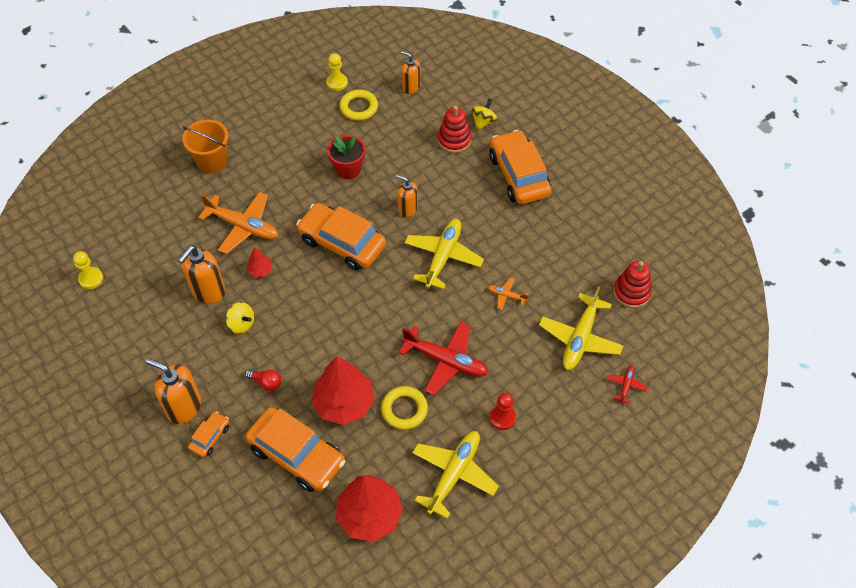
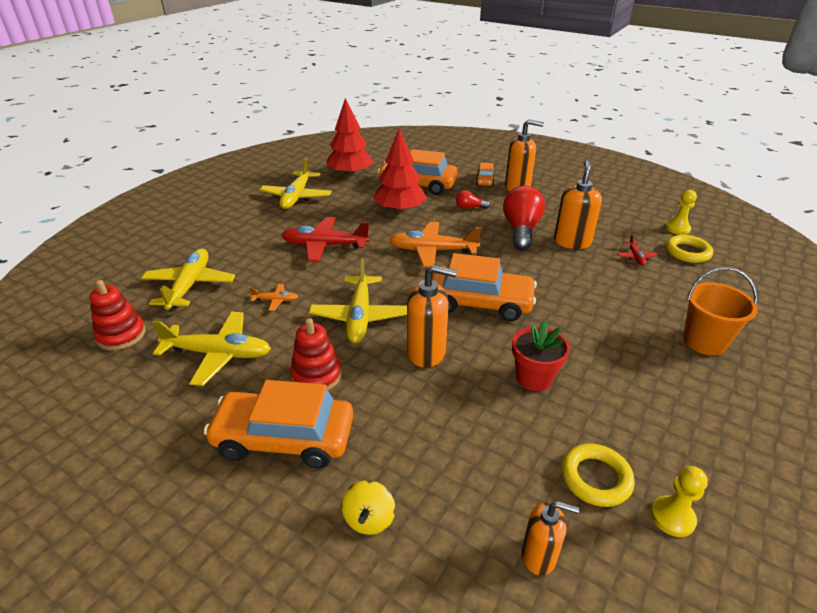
camera: 160 degrees right, 20 degrees down
orange plane [198,192,278,254] -> orange plane moved to [389,222,482,267]
yellow spinning top [226,302,254,334] -> red light bulb [503,186,545,251]
red tree [247,248,273,277] -> none
yellow ring [381,386,428,430] -> yellow ring moved to [666,235,713,263]
orange soap dispenser [396,175,418,217] -> orange soap dispenser [407,265,457,368], size x1.58
red stacking toy [438,106,472,153] -> red stacking toy moved to [290,318,342,390]
orange car [489,130,552,204] -> orange car turned 135 degrees clockwise [204,380,353,468]
red pawn [490,393,516,430] -> none
red plane [607,366,647,404] -> red plane moved to [617,234,658,266]
none -> yellow plane [152,312,271,386]

